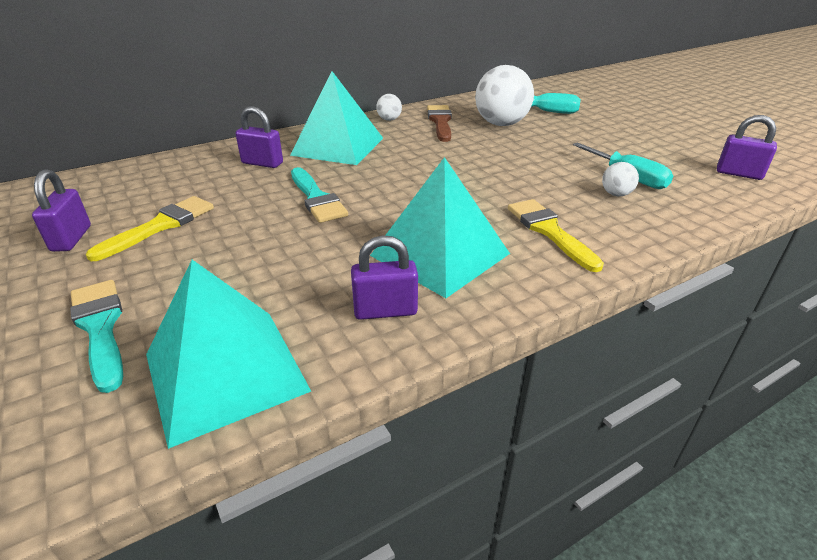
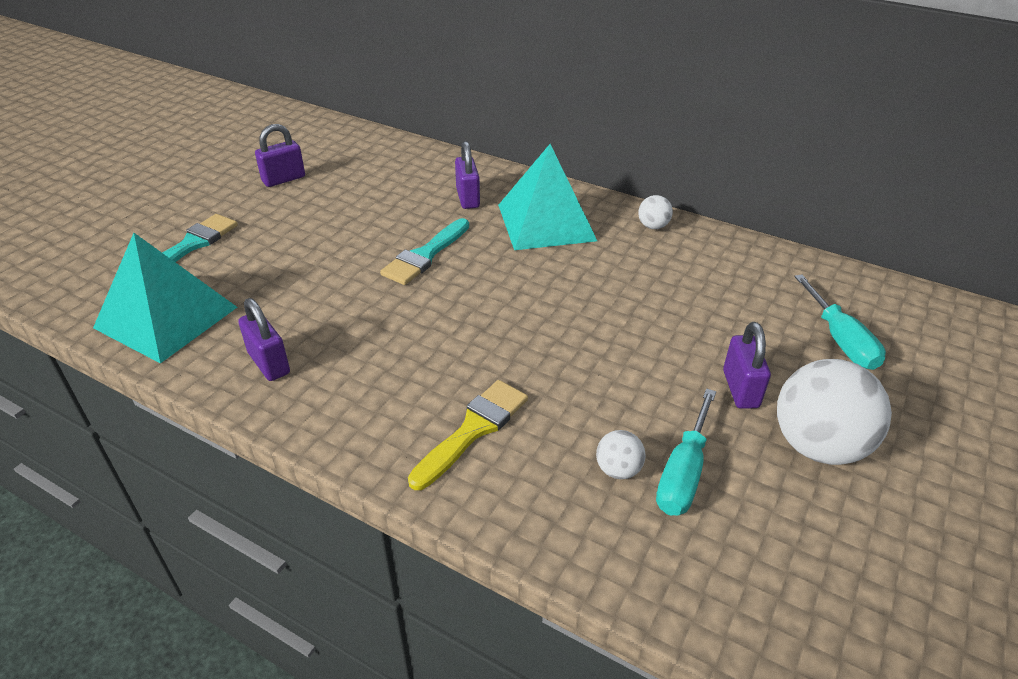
camera: 60 degrees right, 5 degrees up
yellow brush [86,196,214,261] -> none
turquoise pyramid [370,157,510,298] -> none
brown brush [427,105,452,142] -> none
white ball [475,65,534,126] -> white ball moved to [777,359,892,465]
purple padlock [717,115,777,180] -> purple padlock moved to [723,322,771,409]

